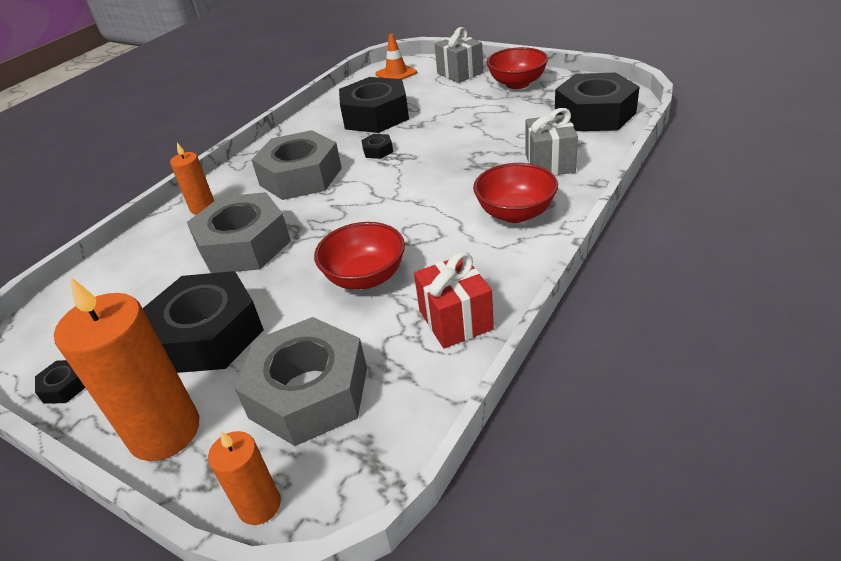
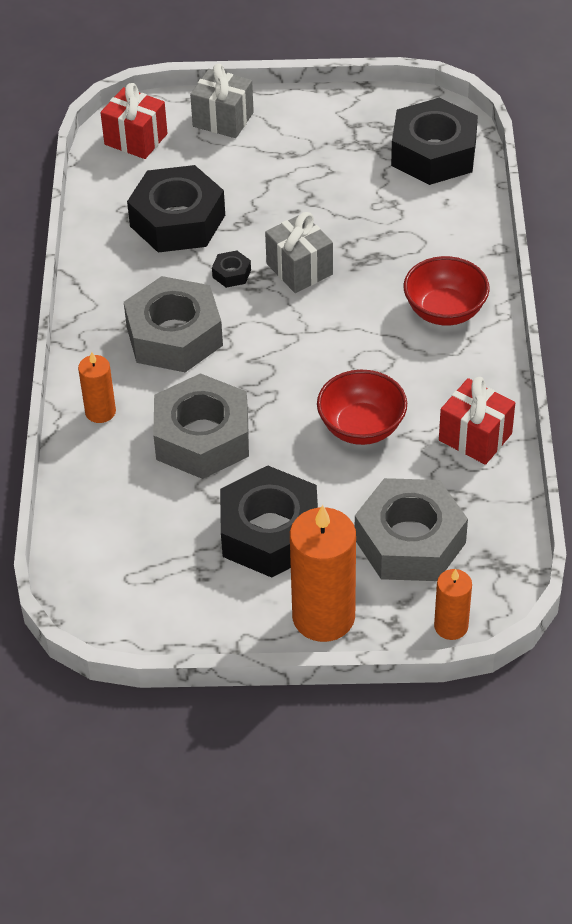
camera: 35 degrees left, 10 degrees up
black nut [35,360,85,404] -> none
orange traffic cone [376,34,417,80] -> red gift [100,83,167,159]
red bowl [486,47,548,89] -> none
grey gift [526,108,578,176] -> grey gift moved to [265,212,333,293]

